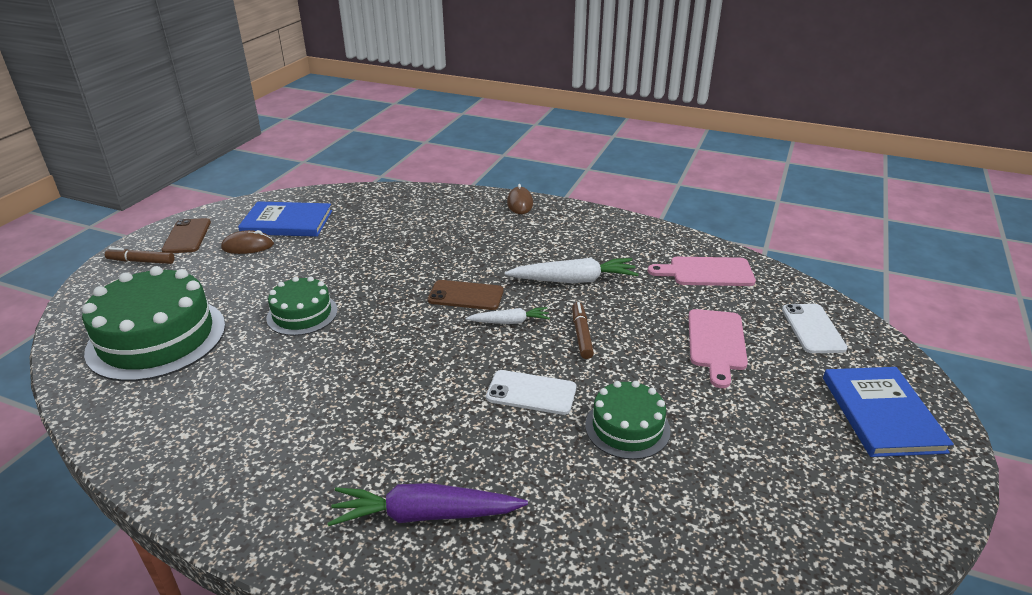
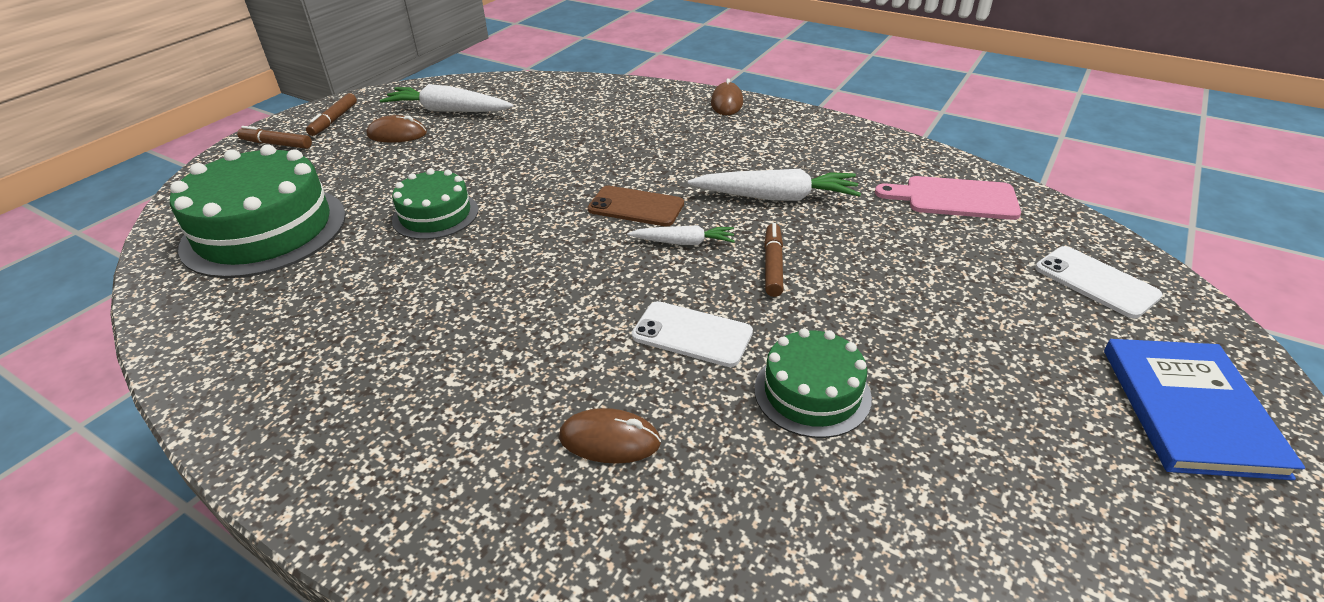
camera: 10 degrees right, 5 degrees up
brown phone [162,218,211,253] -> brown marker [306,93,357,136]
blue book [238,201,332,237] -> white carrot [380,84,513,112]
purple carrot [328,483,528,526] -> none
pink cutting board [688,309,748,388] -> none
white phone [782,304,848,353] -> white phone turned 45 degrees counterclockwise [1035,246,1163,318]
none -> brown mouse [559,408,661,464]

